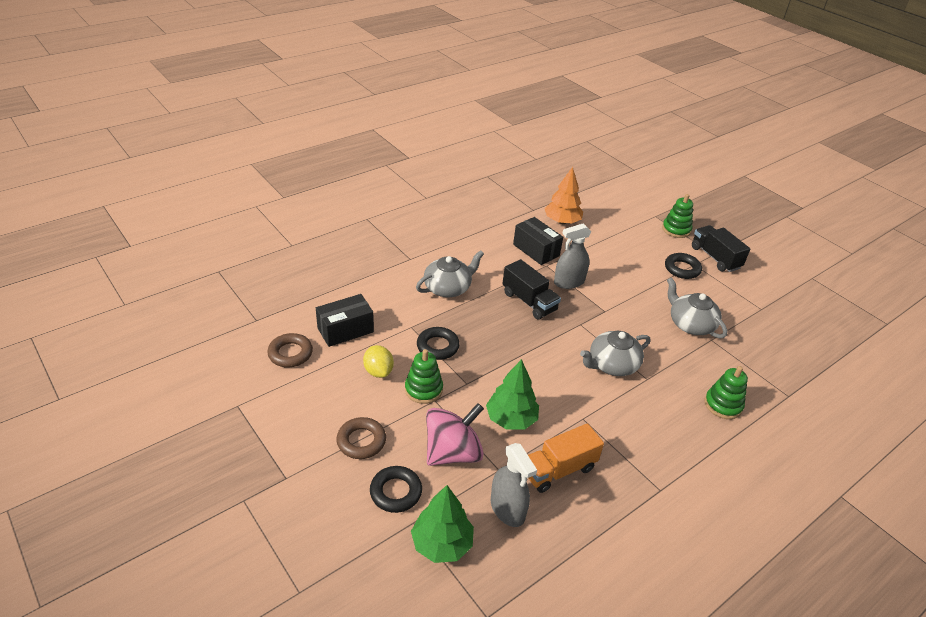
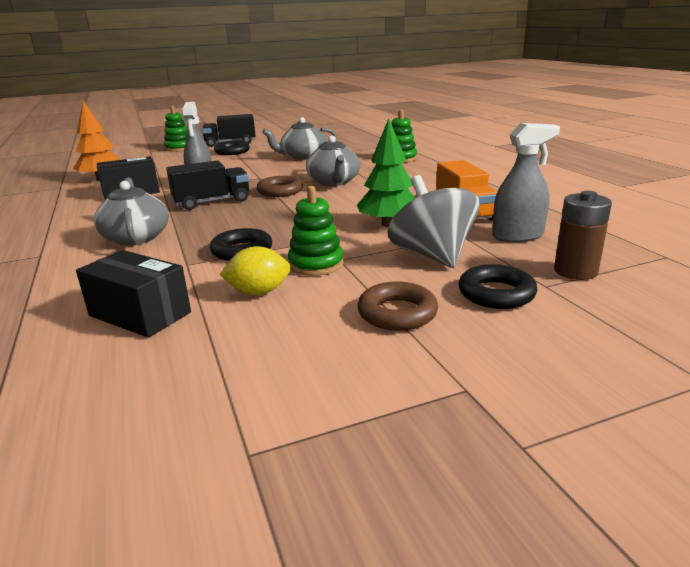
camera: 70 degrees left, 15 degrees down
brown ring [267,333,313,367] -> brown ring moved to [257,176,303,197]
black box [316,294,374,347] -> black box turned 45 degrees counterclockwise [76,250,191,338]
green tree [411,485,474,563] -> brown battery [554,191,612,280]
pink spinning top [426,403,484,466] -> grey spinning top [387,175,480,268]

